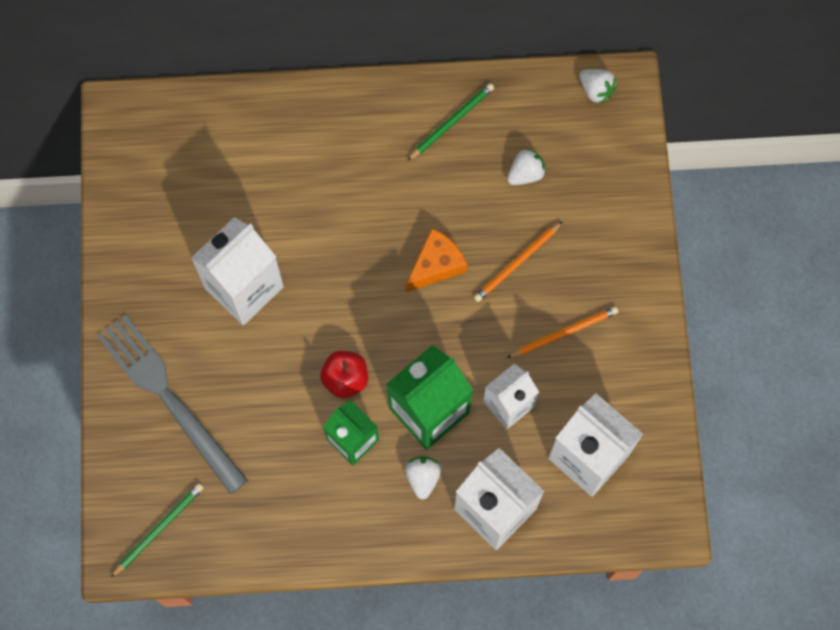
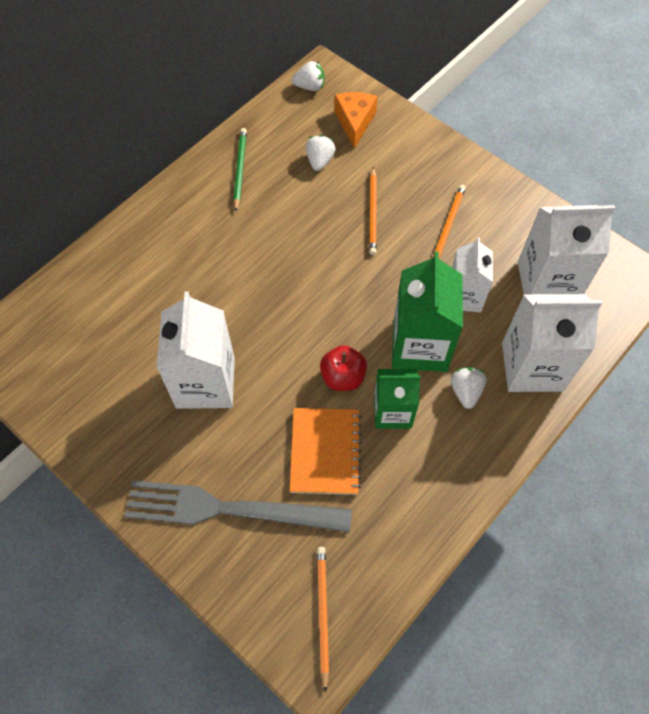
camera: 45 degrees left, 10 degrees down
green pencil [110,483,203,578] -> orange pencil [317,547,329,693]
white strawberry [405,456,442,500] -> white strawberry turned 45 degrees clockwise [451,367,486,409]
orange cheese [406,228,467,292] -> orange cheese moved to [334,92,378,149]
none -> orange notebook [289,408,361,495]

